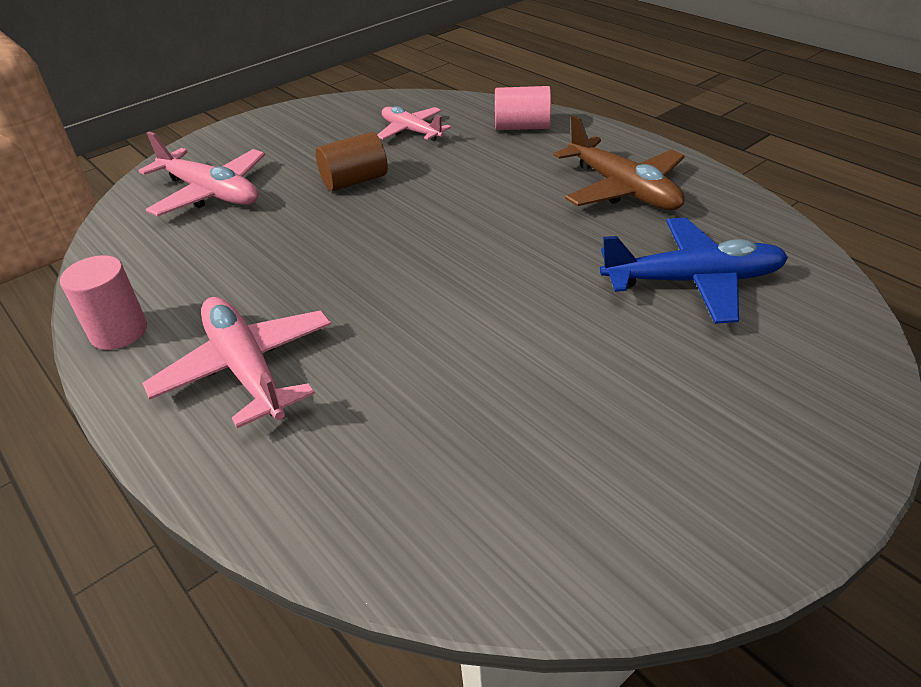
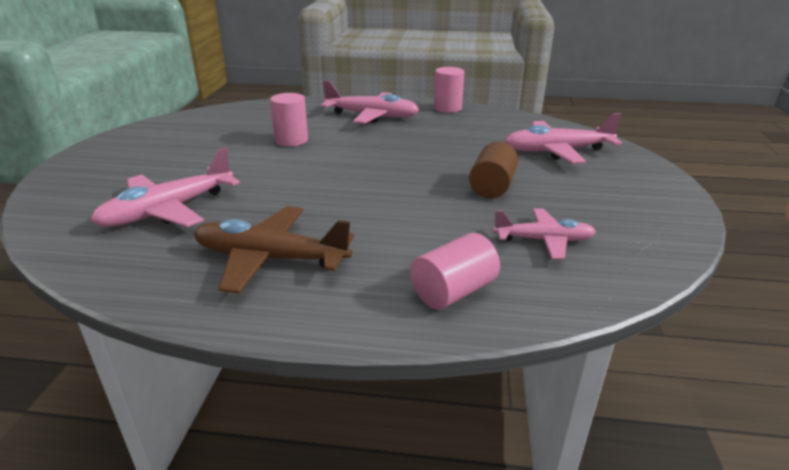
camera: 135 degrees right, 10 degrees down
blue plane [600,217,788,324] -> pink plane [91,147,240,227]
none -> pink cylinder [270,93,308,146]

